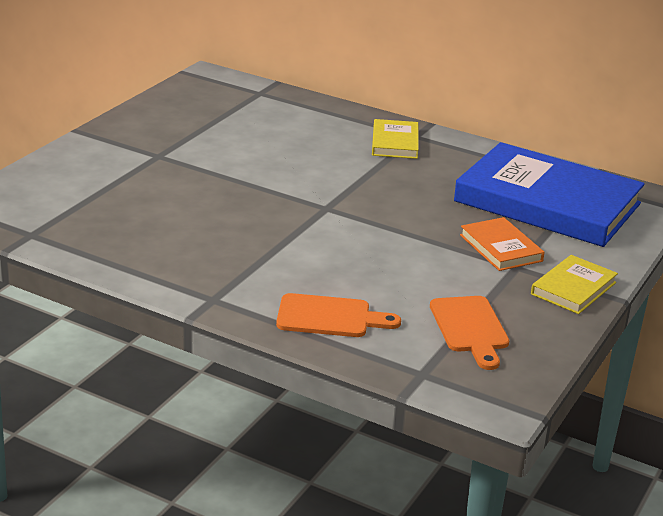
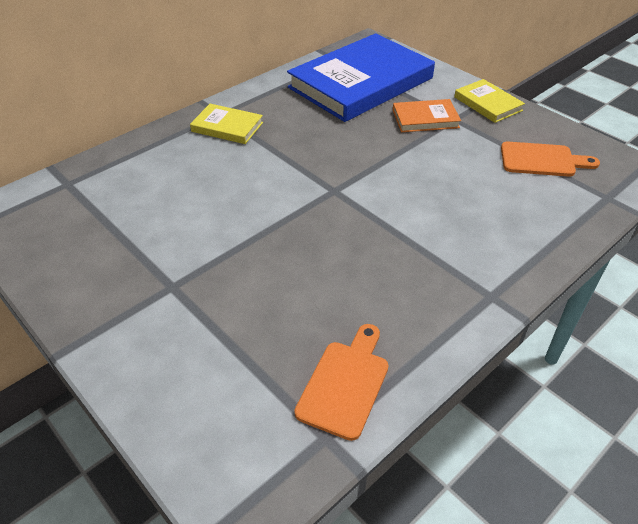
camera: 70 degrees left, 15 degrees up
orange cutting board [276,293,401,337] -> orange cutting board moved to [294,324,388,441]

